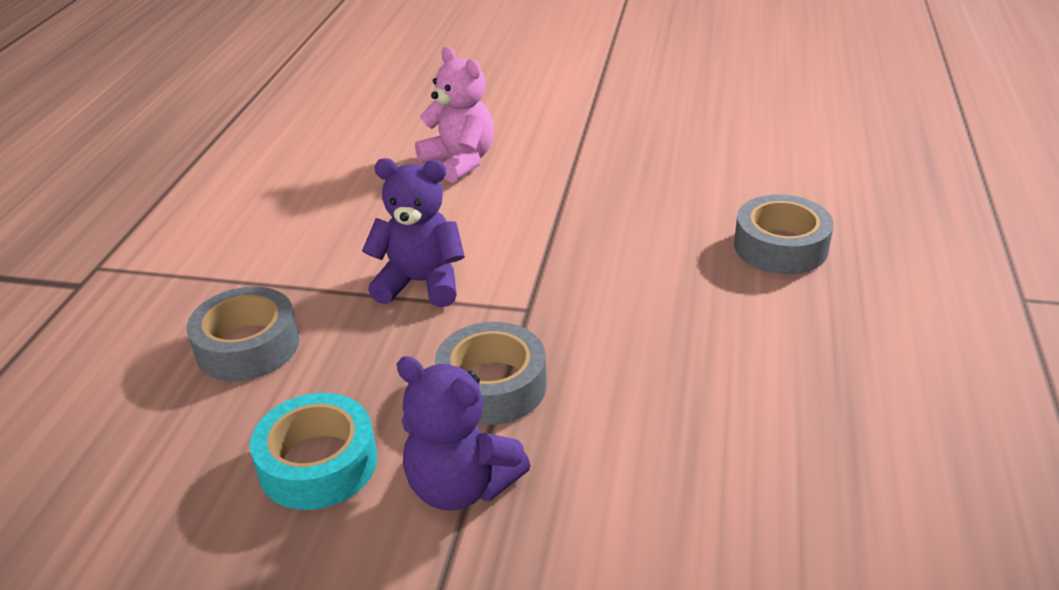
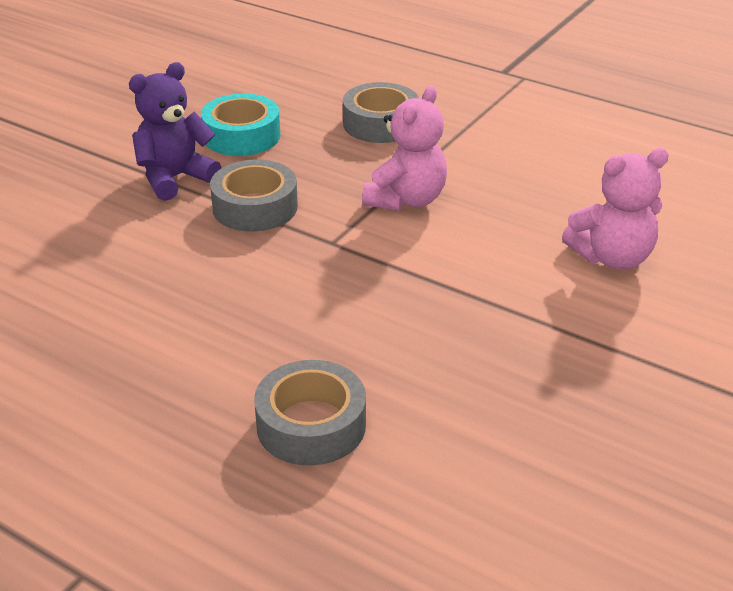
camera: 110 degrees right, 0 degrees up
purple teddy bear [362,158,465,307] -> pink teddy bear [362,85,447,211]

